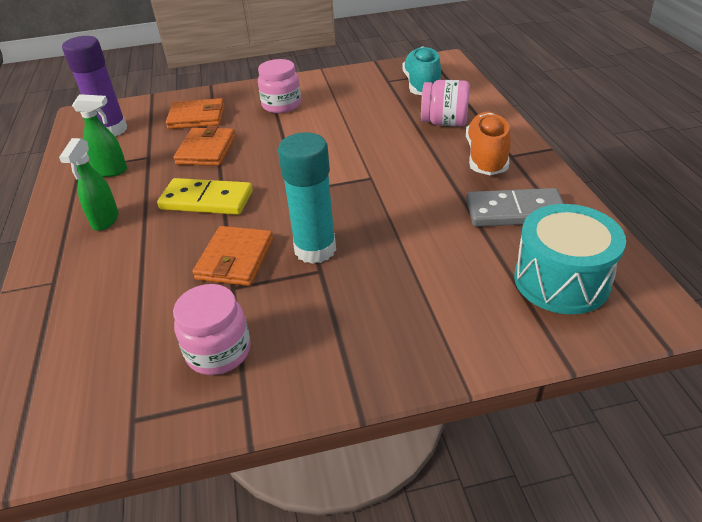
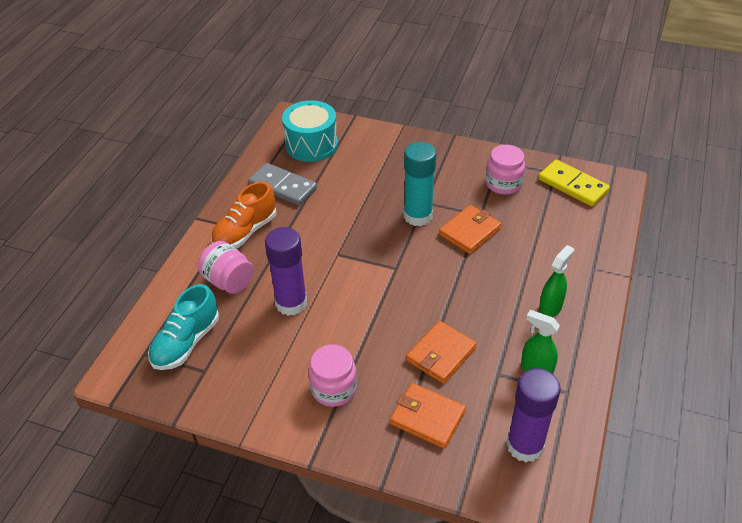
camera: 150 degrees left, 5 degrees up
yellow domino [157,178,253,215] -> yellow domino moved to [538,160,610,206]
none -> purple glue stick [265,227,307,316]

